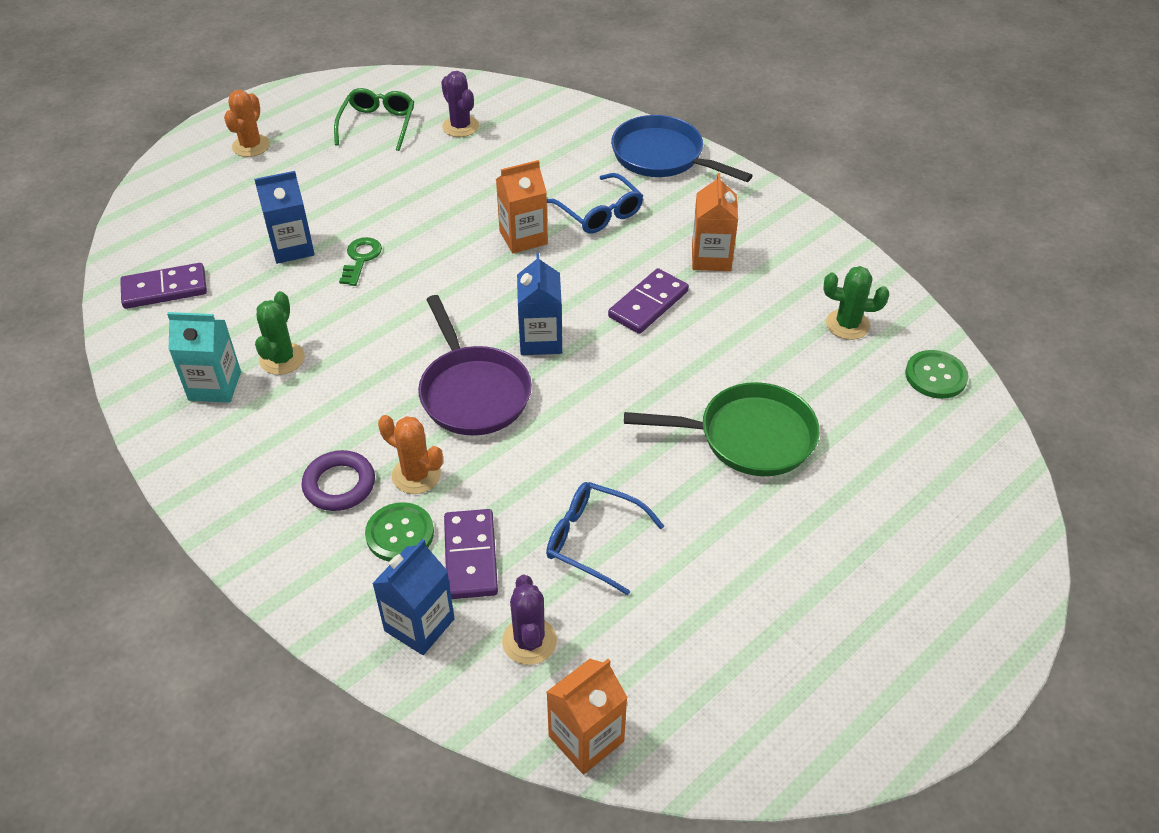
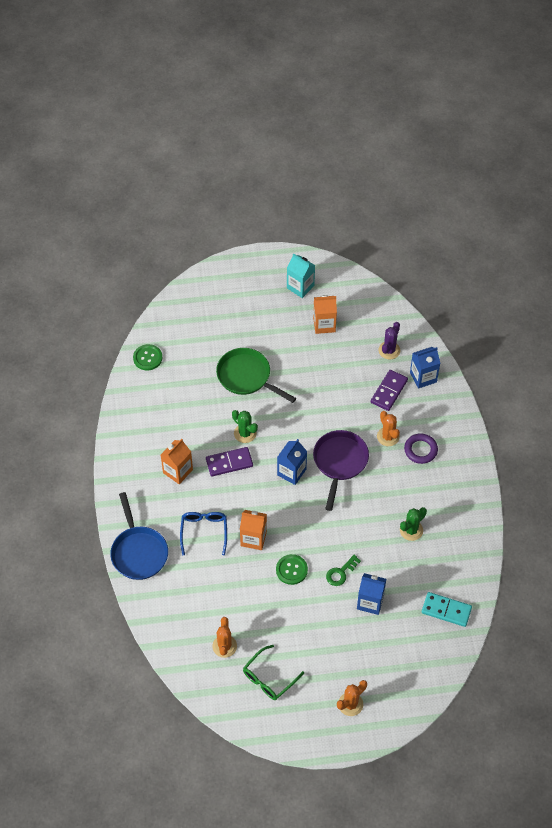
camera: 145 degrees left, 10 degrees up
purple domino [120,263,207,309] -> turquoise domino [422,592,472,627]
turquoise carton [167,312,241,403] -> turquoise carton moved to [287,253,315,298]
green button [365,502,434,562] -> green button moved to [276,554,308,585]
purple cactus [441,71,479,137] -> orange cactus [212,617,237,658]
blue glasses [546,482,664,595] -> none
orange carton [547,659,628,774] -> orange carton moved to [313,295,337,334]
green cactus [823,266,889,340] -> green cactus moved to [232,410,258,443]

